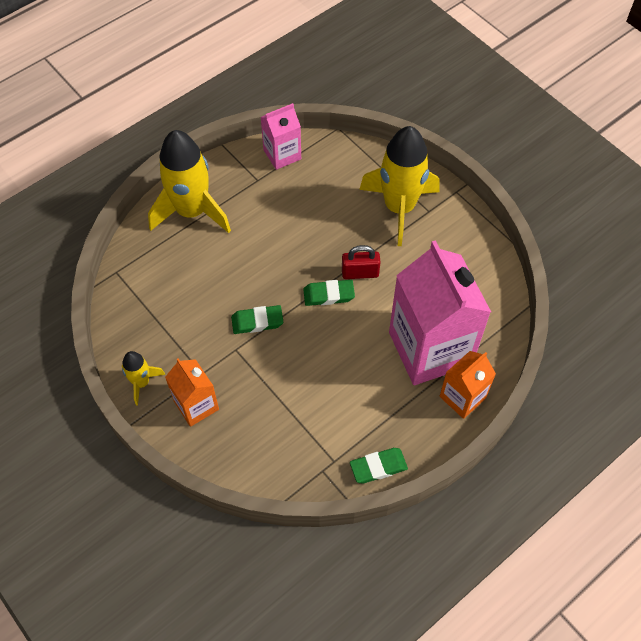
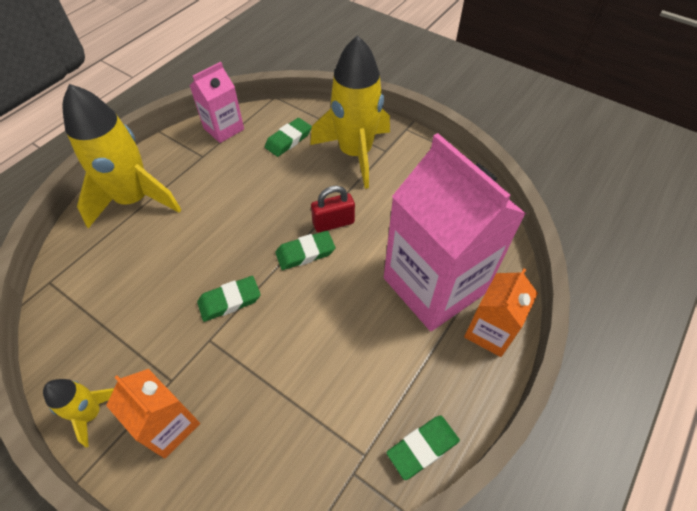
camera: 15 degrees left, 5 degrees down
none -> green eraser [265,118,312,157]

